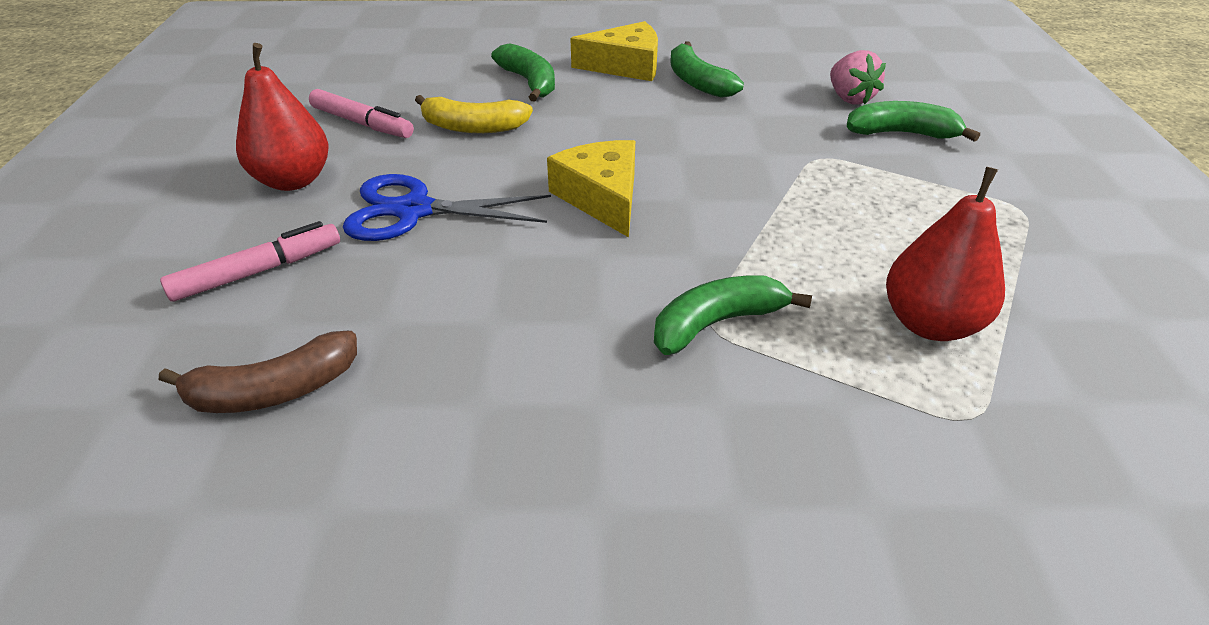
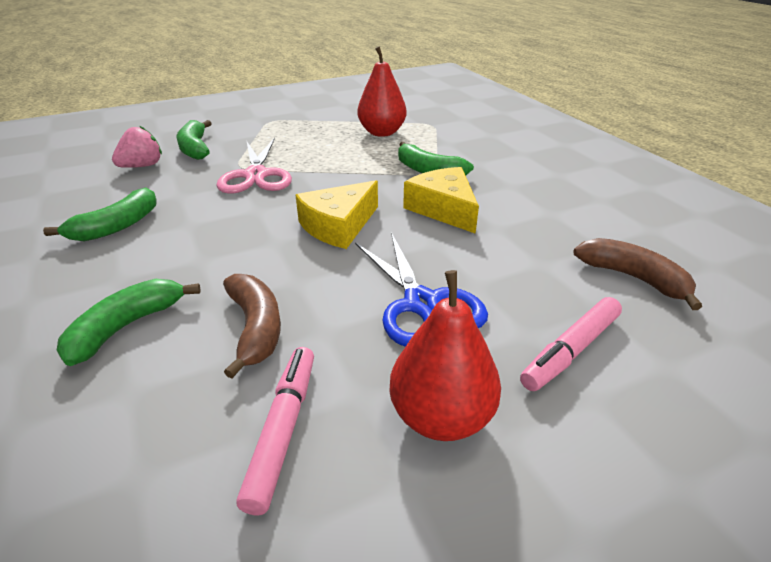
camera: 115 degrees left, 5 degrees down
pink marker [160,221,340,302] -> pink marker turned 75 degrees counterclockwise [520,297,622,391]
yellow banana [415,95,533,133] -> brown banana [223,274,281,379]
yellow cheese [570,21,658,81] -> yellow cheese moved to [403,167,479,234]
none -> pink scissors [216,138,292,194]

